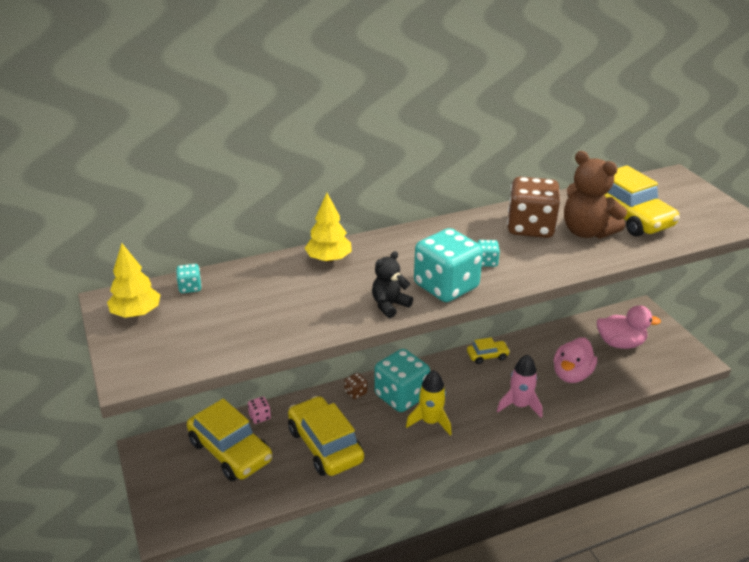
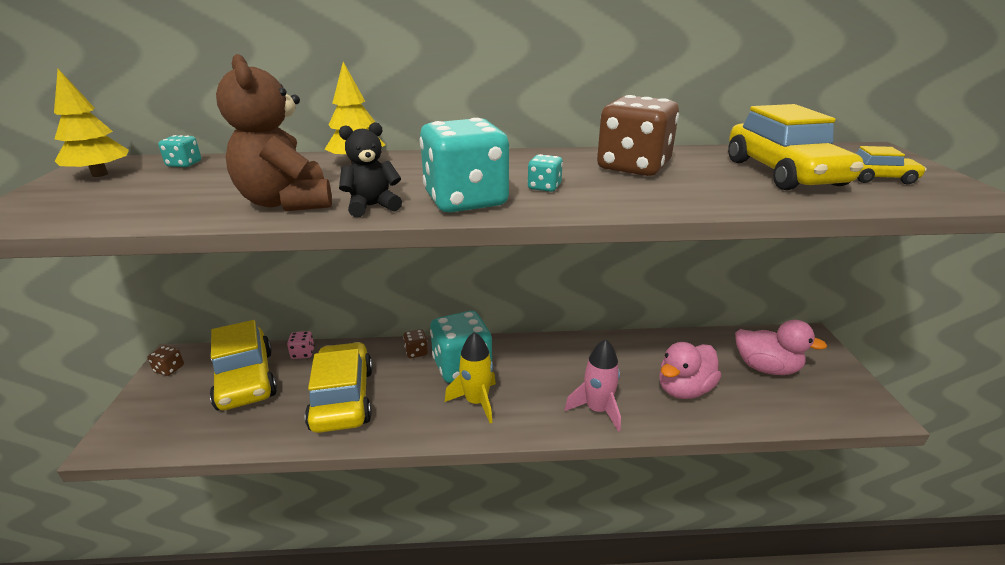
camera: 20 degrees right, 5 degrees down
yellow car [467,337,510,364] -> yellow car moved to [856,146,927,184]
brown teddy bear [564,151,627,239] -> brown teddy bear moved to [216,54,332,211]
none -> brown dice [147,345,184,376]

